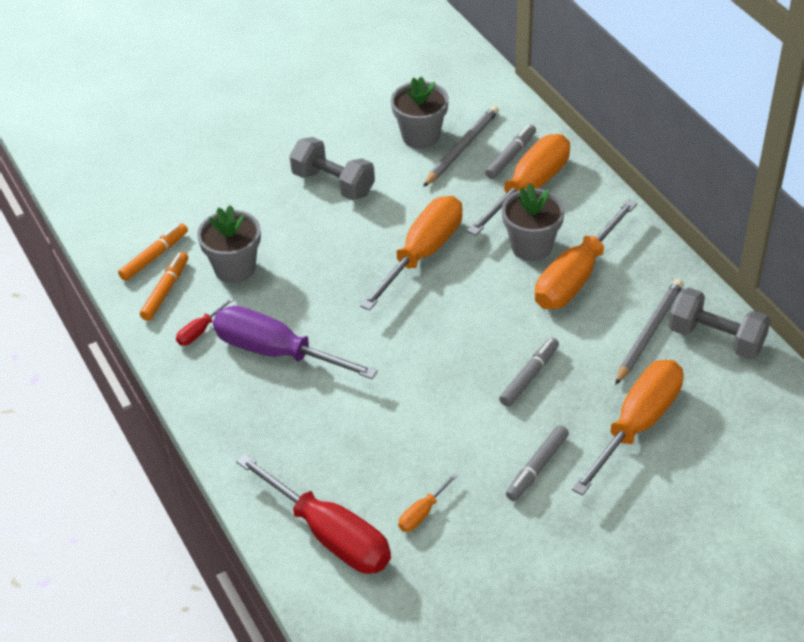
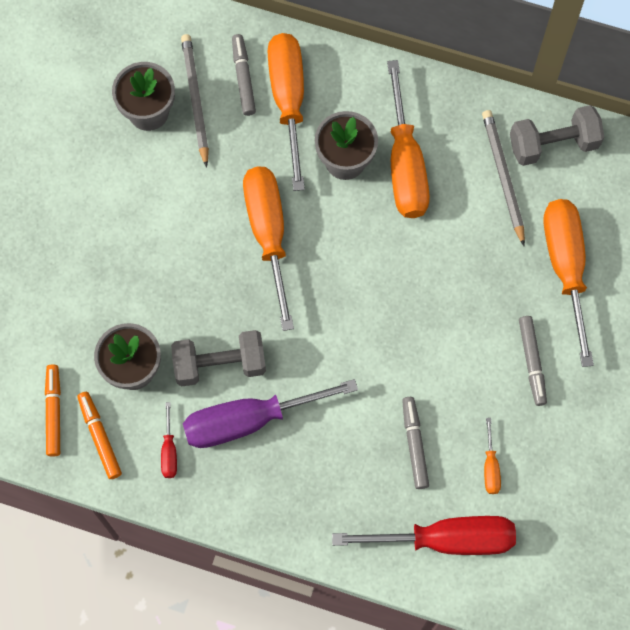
camera: 45 degrees left, 25 degrees up
grey dumbbell [289,137,375,200] -> grey dumbbell moved to [171,330,266,386]
grey marker [499,337,559,407] -> grey marker moved to [402,397,429,489]

